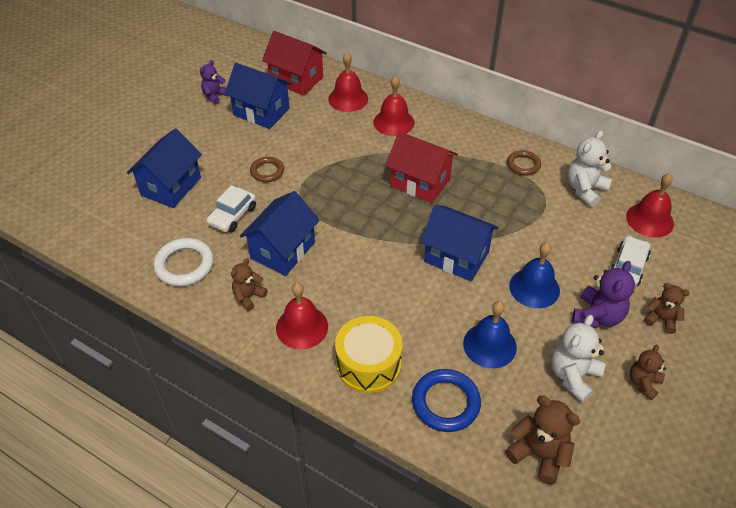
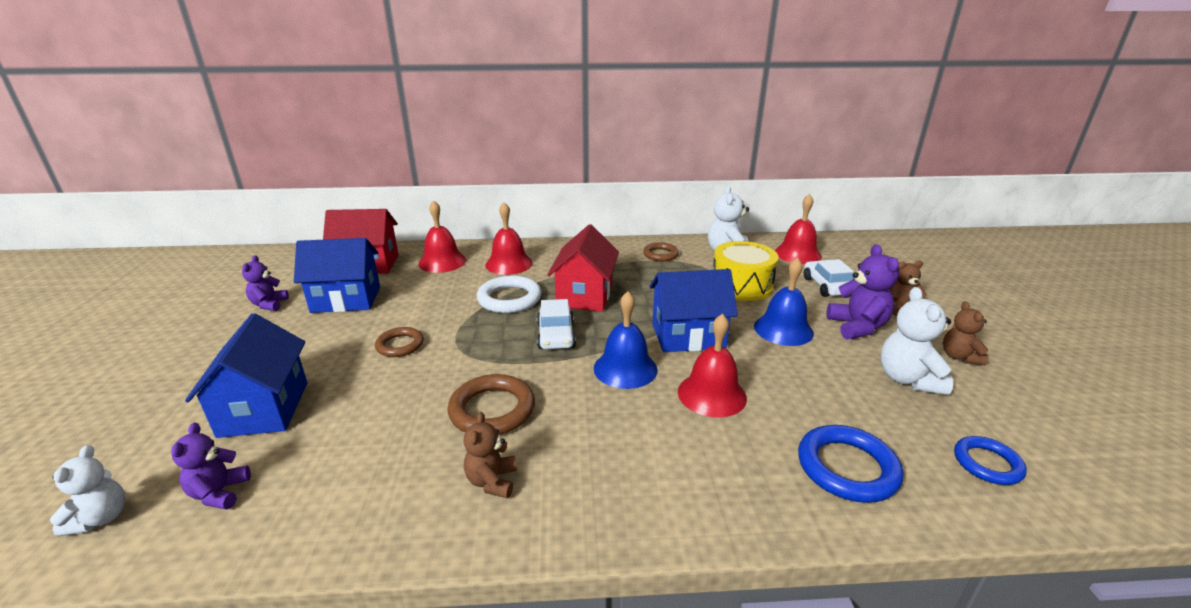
camera: 35 degrees left, 20 degrees down
white ring [153,238,214,286] -> white ring moved to [477,276,541,313]
white car [206,185,256,232] -> white car moved to [537,299,576,349]
blue house [240,191,320,276] -> brown ring [448,374,535,435]
red bell [276,282,328,350] -> red bell moved to [678,314,747,417]
yellow drum [335,316,403,393] -> yellow drum moved to [714,241,779,301]
red house [385,131,458,203] -> red house turned 75 degrees counterclockwise [547,224,619,312]
blue bell [463,301,517,368] -> blue bell moved to [594,291,657,389]
brown teddy bear [505,396,580,485] -> blue ring [954,436,1027,485]
none -> white teddy bear [50,445,125,537]
none -> purple teddy bear [171,423,251,510]

